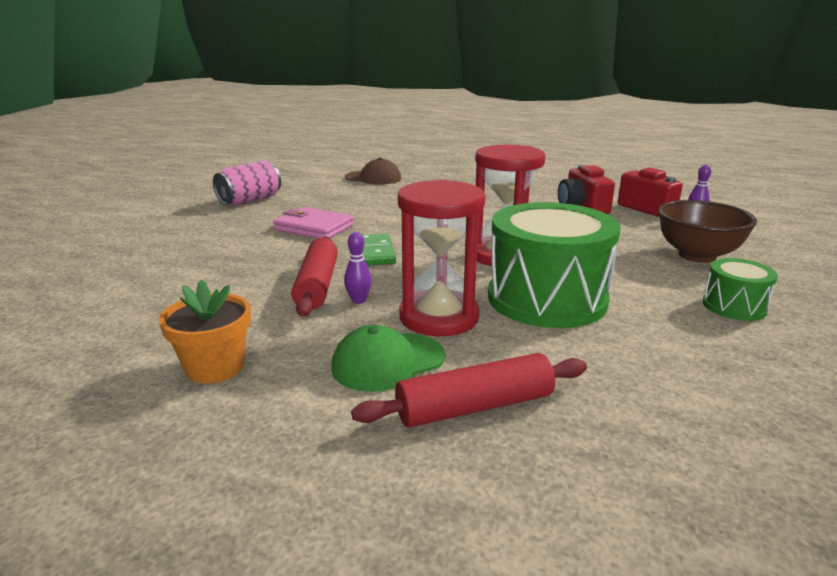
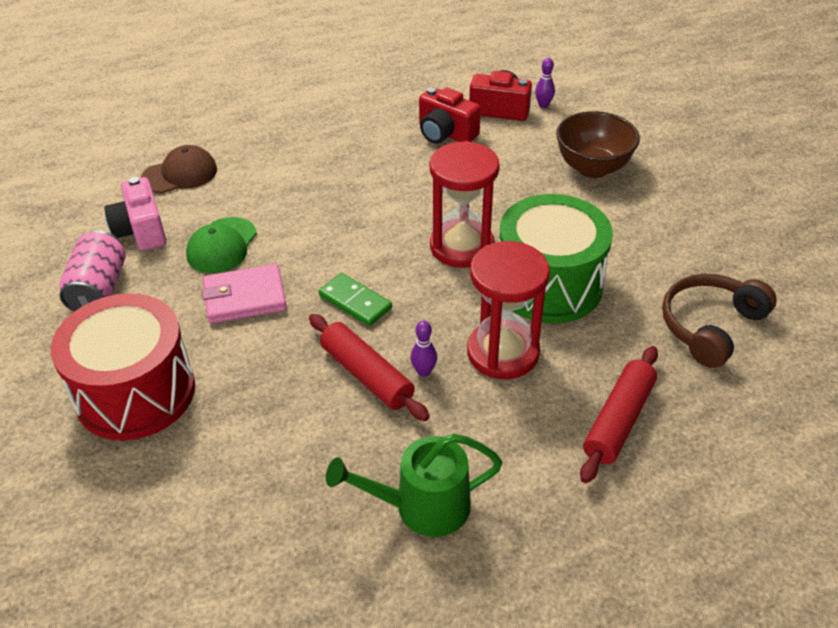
camera: 40 degrees left, 20 degrees up
orange flower pot [159,279,251,384] -> green watering can [326,434,503,537]
green cap [331,325,445,392] -> green cap moved to [186,217,257,273]
green drum [702,258,778,321] -> none
none -> red drum [51,293,195,441]
none -> pink camera [104,177,166,251]
none -> brown headphones [662,274,777,368]

